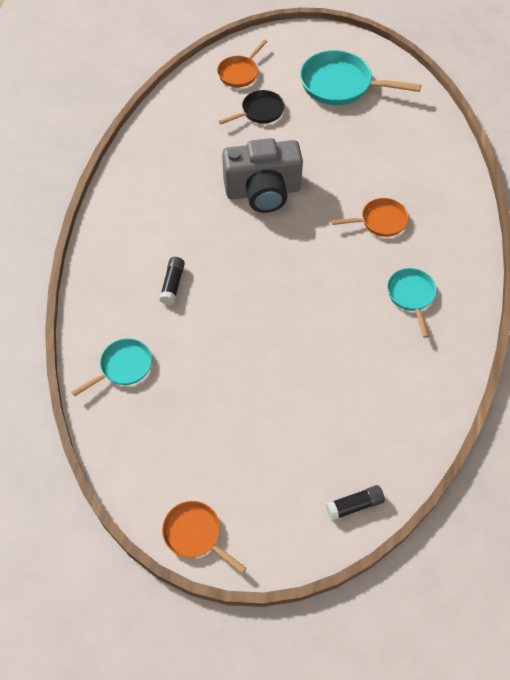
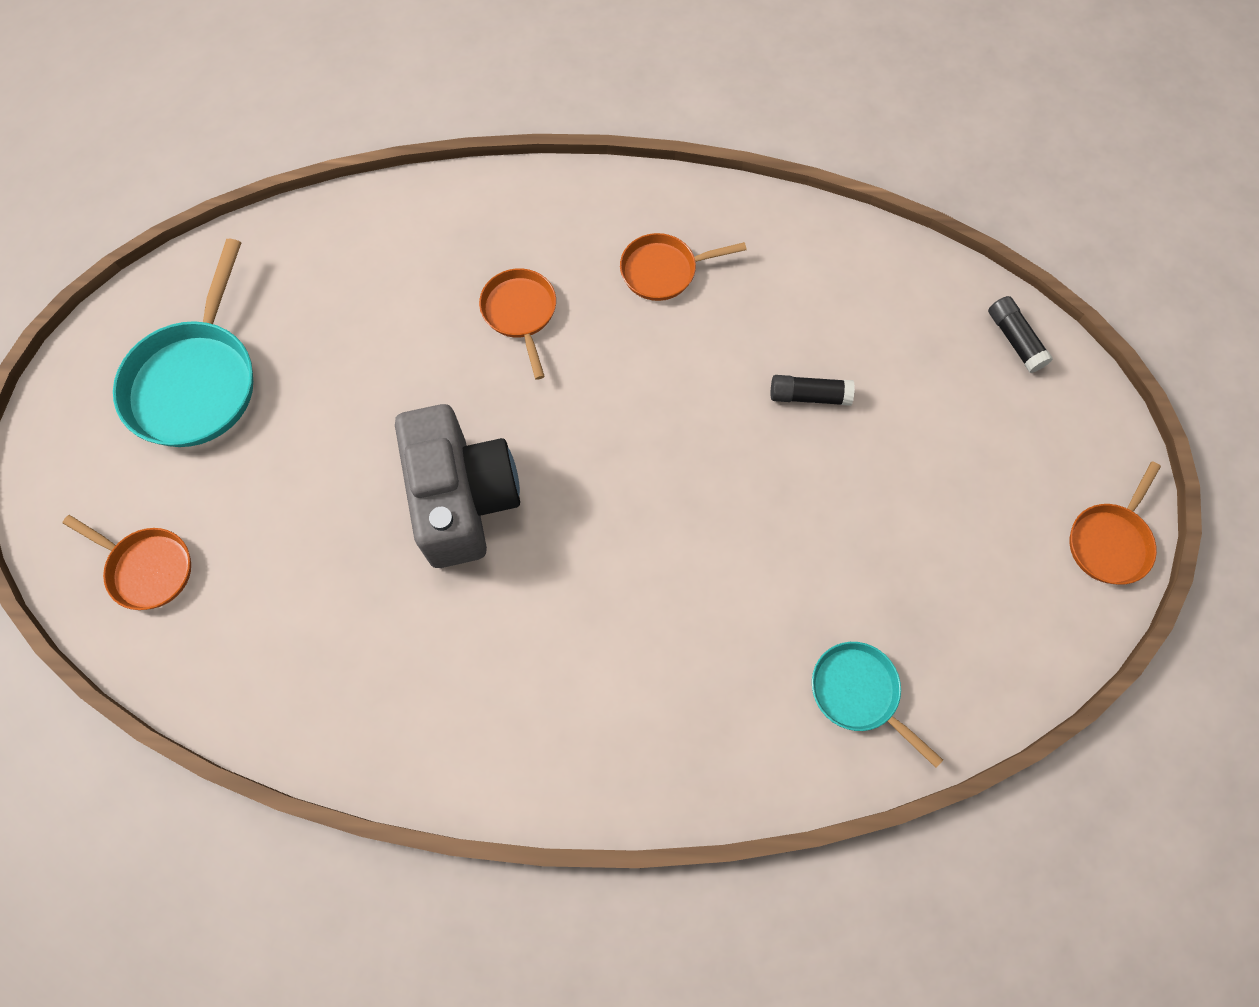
camera: 95 degrees left, 10 degrees up
black glue stick [159,257,185,305] -> black glue stick moved to [771,375,855,406]
black pan [219,90,285,124] -> none
turquoise pan [387,268,437,338] -> orange pan [620,233,747,301]

